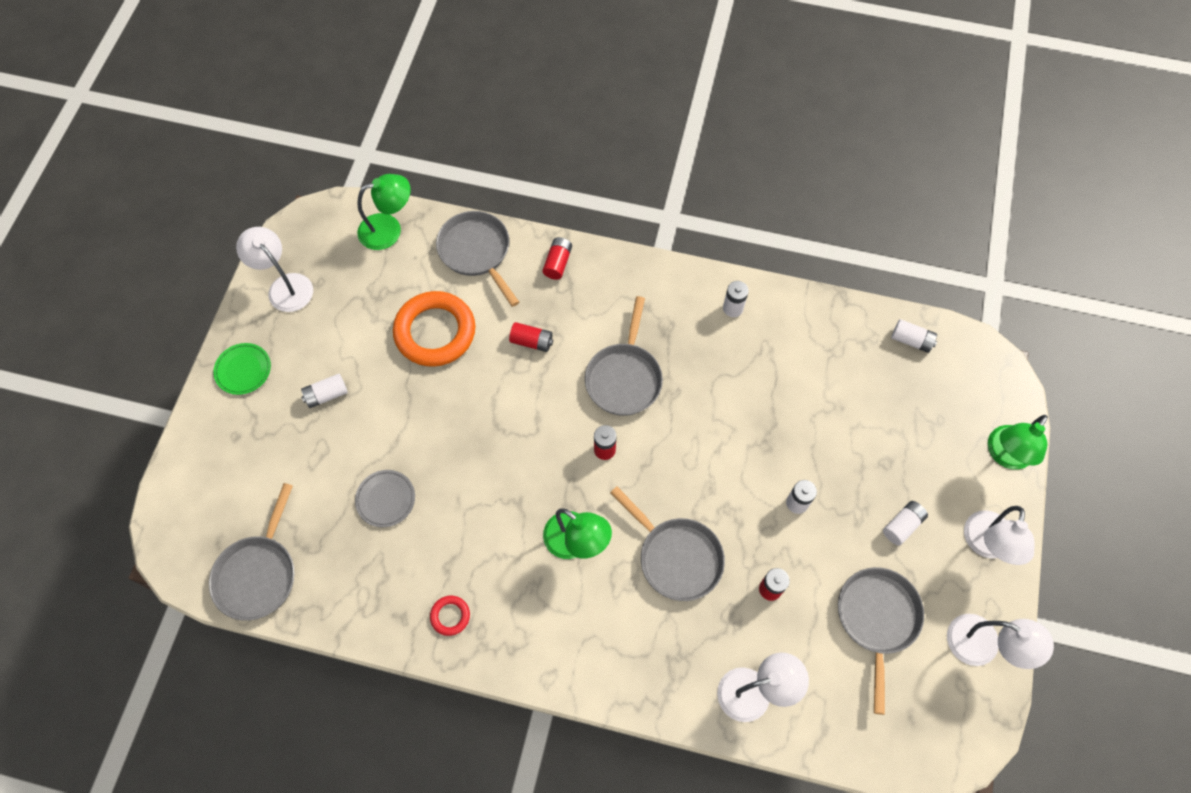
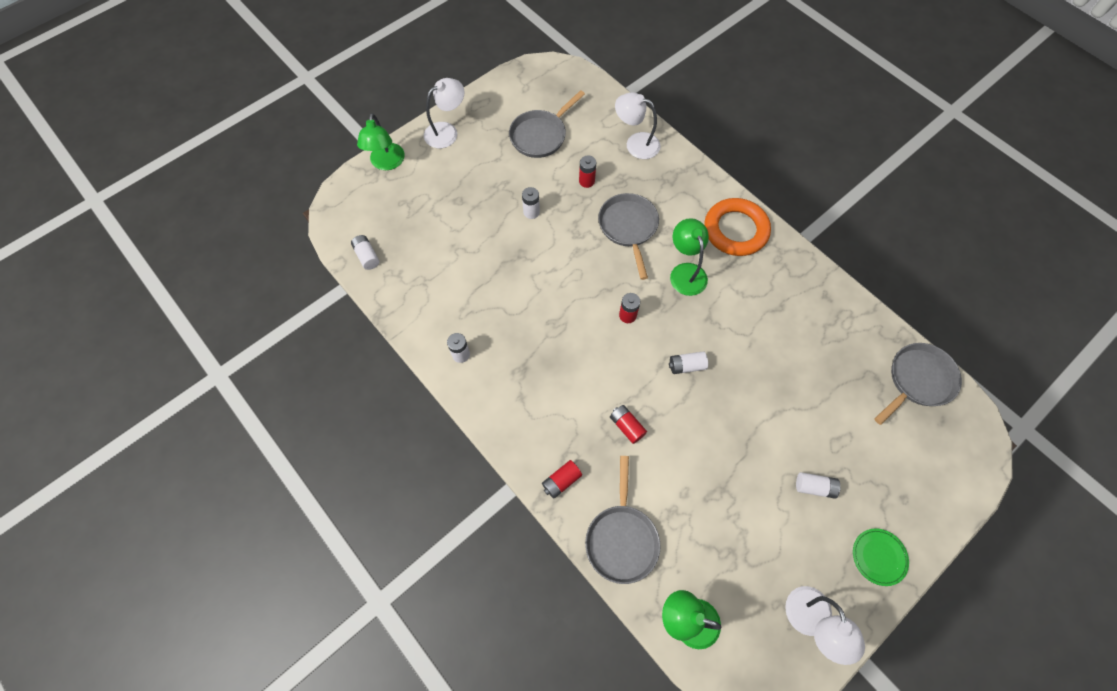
camera: 145 degrees left, 0 degrees up
grey plate [355,470,415,527] -> none
orange ring [393,291,475,367] -> orange ring moved to [705,198,771,256]
red ring [430,596,470,636] -> none
grey pan [585,296,663,416] -> none
white battery [883,501,928,546] -> white battery moved to [669,351,708,374]
white lamp [947,614,1054,669] -> none
green lamp [988,415,1048,470] -> green lamp turned 105 degrees clockwise [357,113,405,170]

